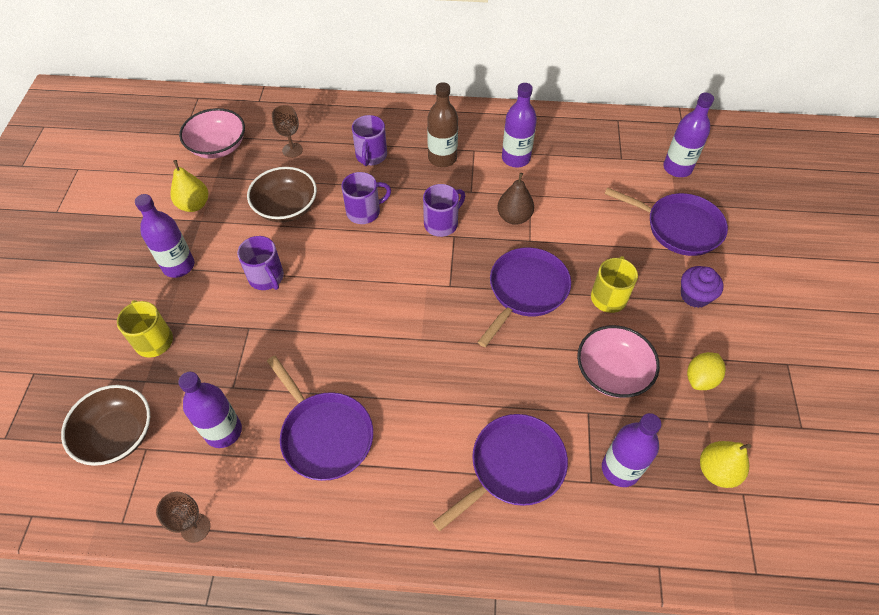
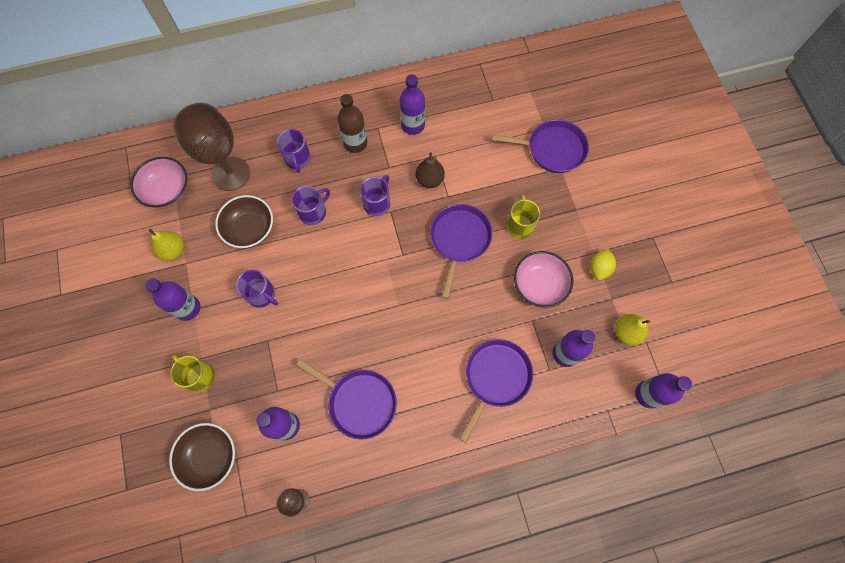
camera: 20 degrees left, 15 degrees up
brown goblet [272,105,303,158] -> brown goblet [173,103,250,191], size x2.19
purple bottle [663,93,714,177] -> purple bottle moved to [635,373,692,408]
purple cupcake [681,266,724,308] -> none

